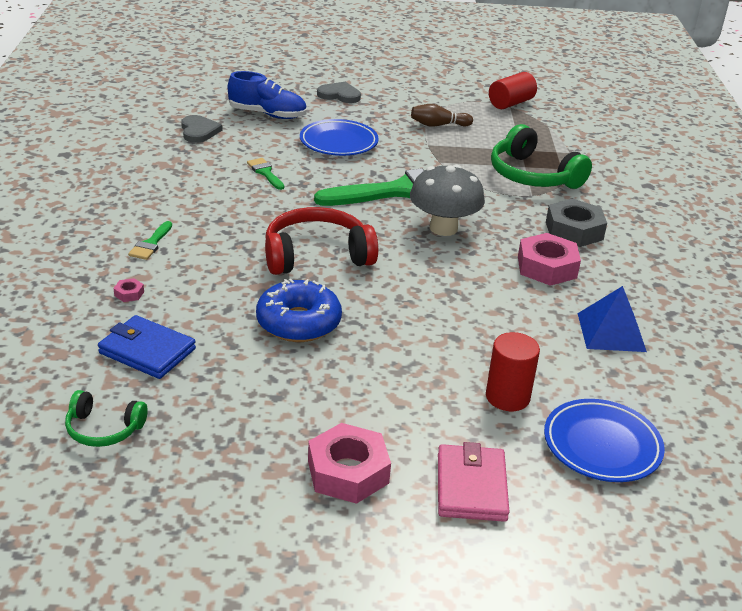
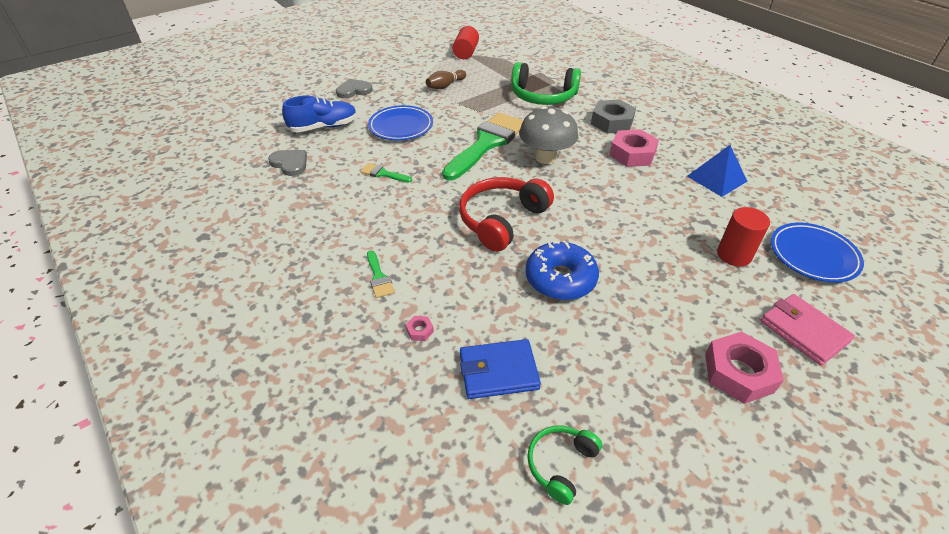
camera: 35 degrees left, 10 degrees up
green headphones [65,390,148,447] -> green headphones turned 150 degrees clockwise [527,425,602,505]

